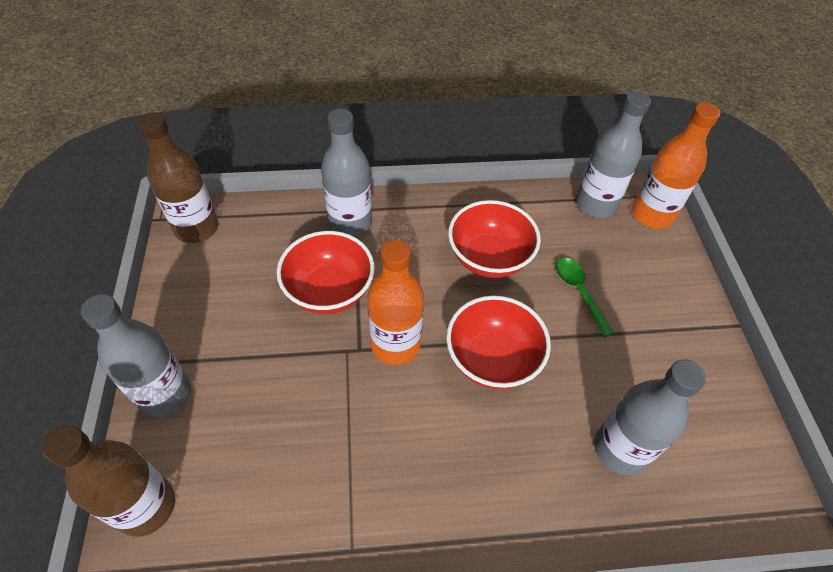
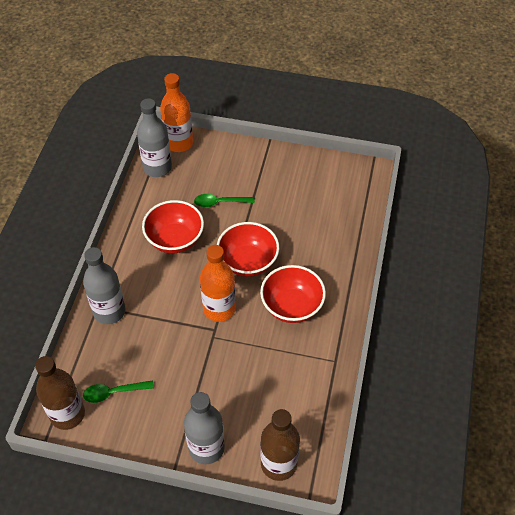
camera: 70 degrees left, 0 degrees up
red bowl [277,231,374,314] -> red bowl moved to [260,265,326,323]
grey bottle [594,359,706,475] -> none
none -> green spoon [83,380,154,403]

